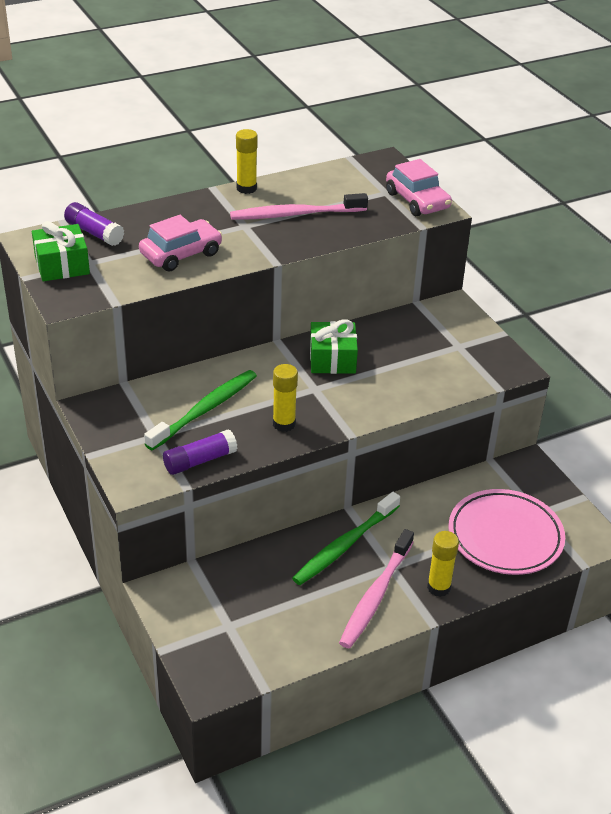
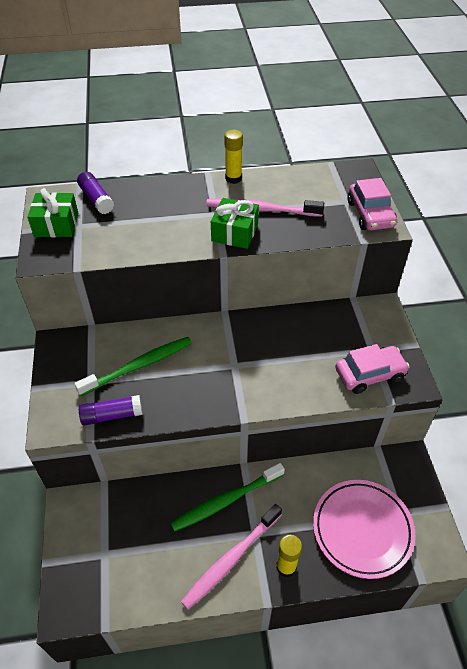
camera: 20 degrees right, 10 degrees up
pink car [139,215,222,272] -> pink car moved to [335,344,410,394]
yellow glue stick [273,364,298,432] -> none
green gift [310,319,358,374] -> green gift moved to [211,198,259,249]

